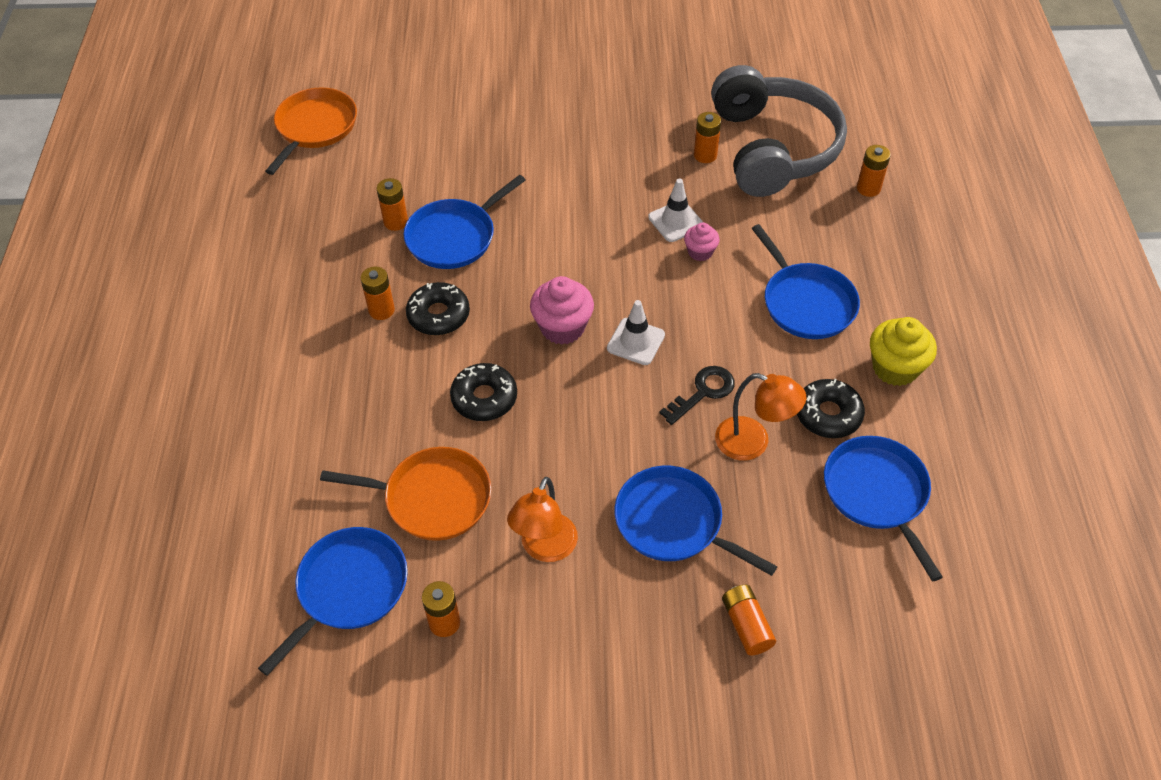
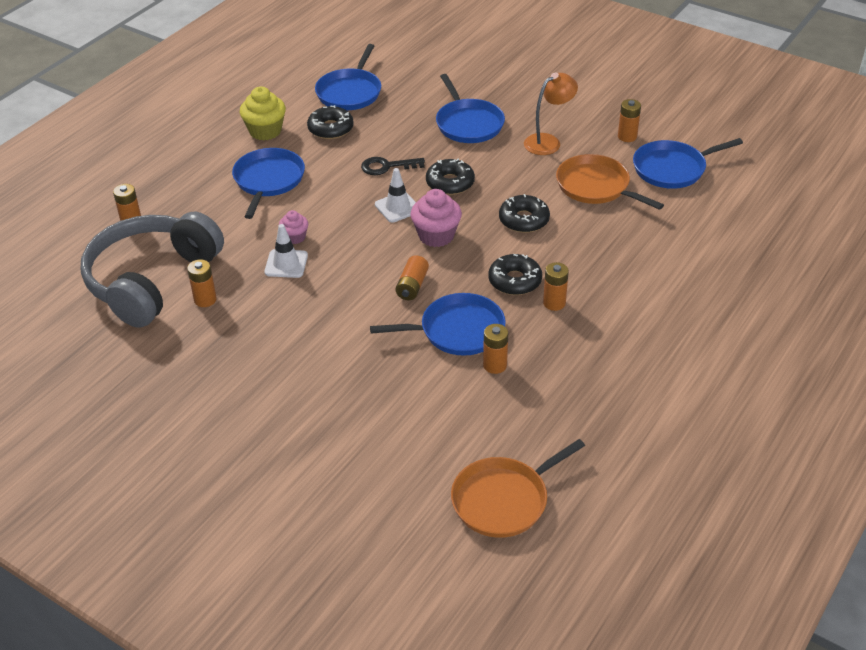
camera: 145 degrees left, 10 degrees down
orange lamp [715,373,806,461] -> none
orange battery [722,585,776,656] -> orange battery moved to [396,255,429,300]
none -> black donut [426,159,475,195]

